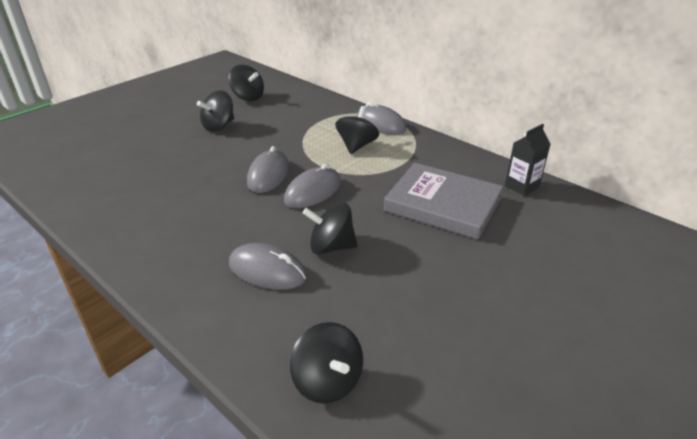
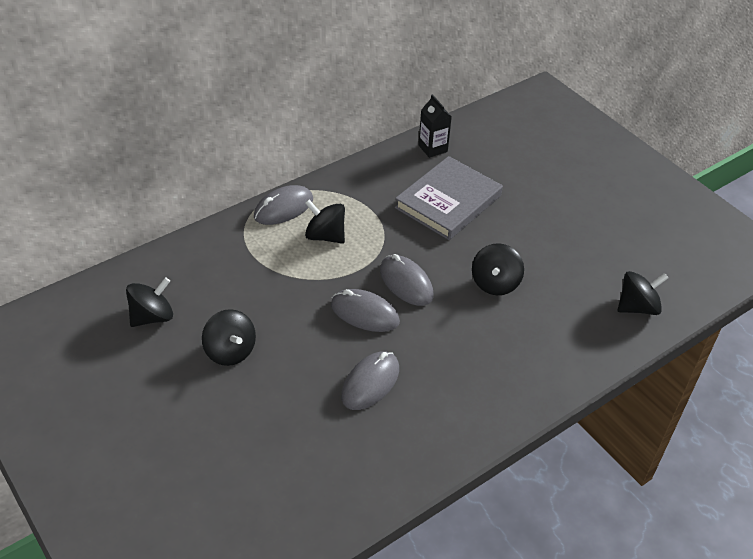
camera: 80 degrees left, 10 degrees up
grey mouse [229,243,307,290] -> grey mouse moved to [341,351,399,410]

